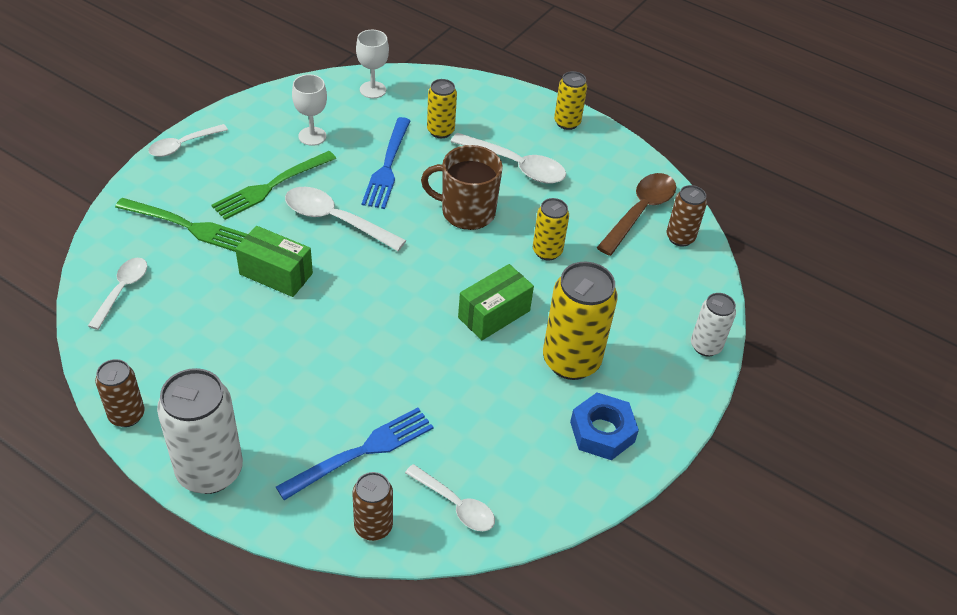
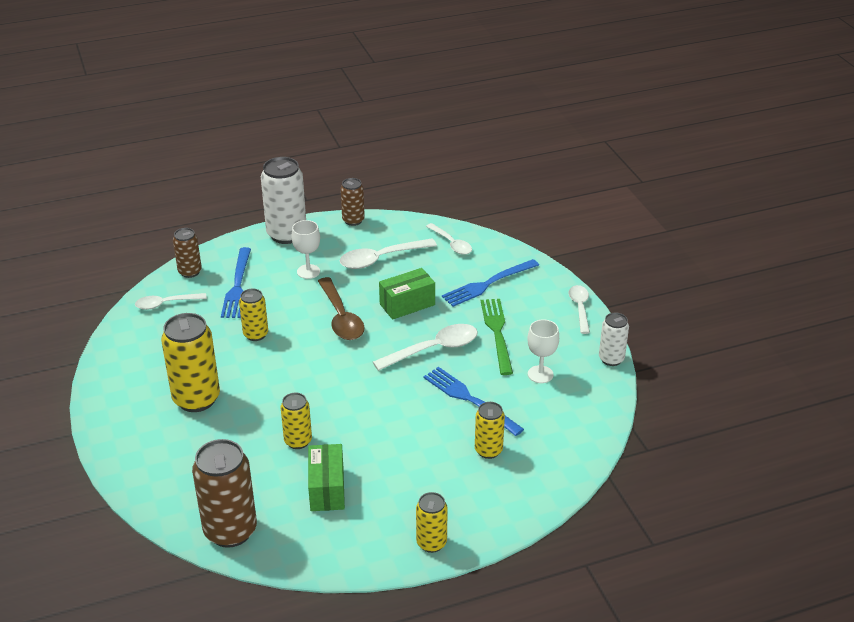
camera: 130 degrees right, 10 degrees down
green fork [115,198,248,252] -> blue fork [442,259,539,307]
white goblet [356,30,389,98] -> white goblet moved to [292,220,320,279]
brown mug [421,145,503,230] -> none
white spoon [451,133,566,184] -> white spoon moved to [340,238,437,269]
green box [458,264,534,340] -> green box moved to [308,444,345,511]
blue nut [570,393,639,460] -> none
brown spoon [597,173,676,256] -> brown spoon moved to [318,277,364,340]
brown can [666,185,707,247] -> brown can [192,439,257,548], size x1.78
white can [691,293,736,357] -> white can moved to [599,313,629,366]
none -> yellow can [239,289,268,341]

